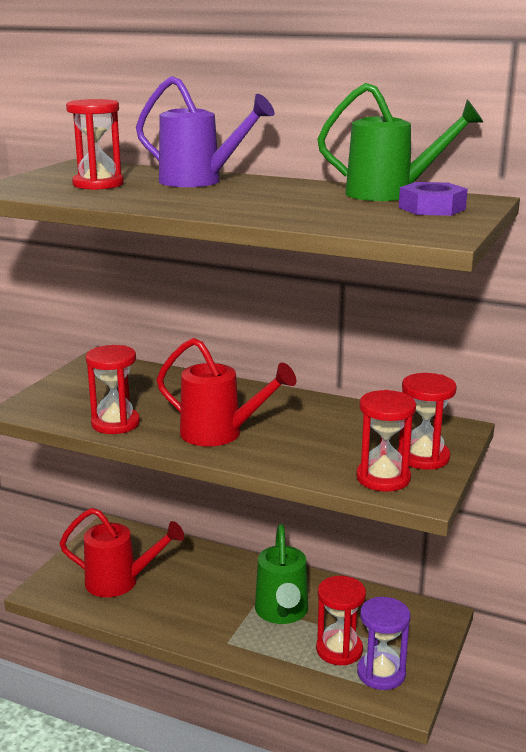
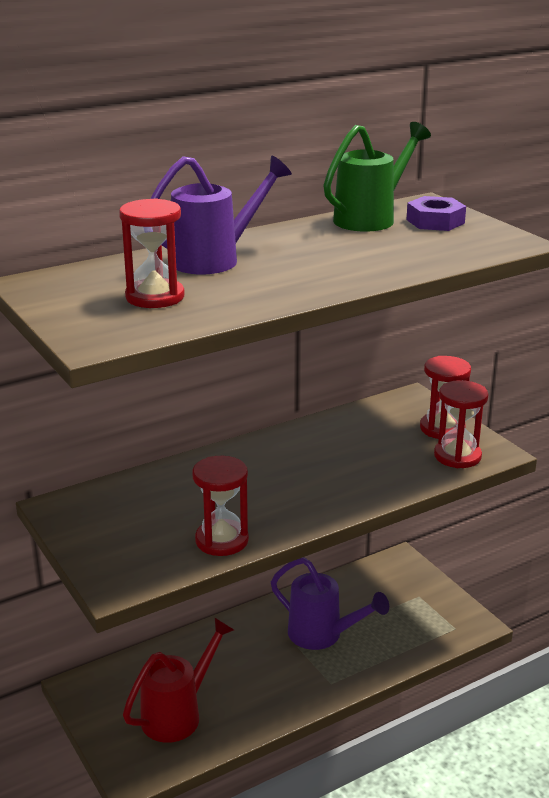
camera: 55 degrees left, 5 degrees up
red watering can [156,338,296,447] -> none
green watering can [255,524,308,624] -> purple watering can [271,557,389,650]
red hourglass [316,576,366,665] -> none
purple hourglass [357,597,410,690] -> none

